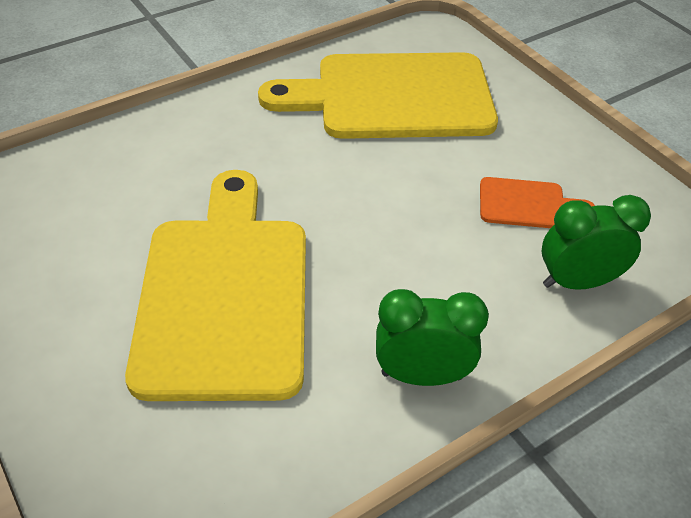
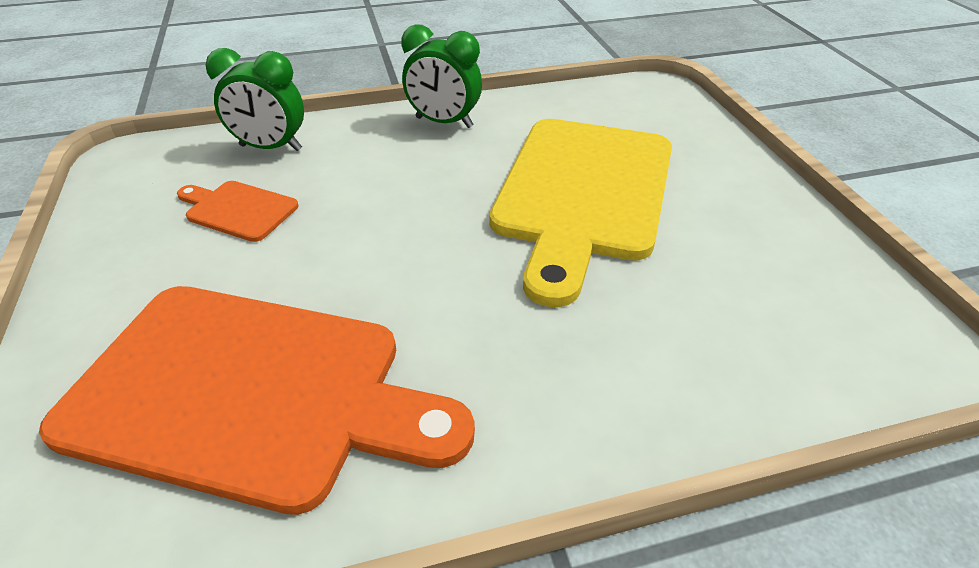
camera: 160 degrees left, 5 degrees down
yellow cutting board [258,52,498,139] -> orange cutting board [39,286,475,515]

